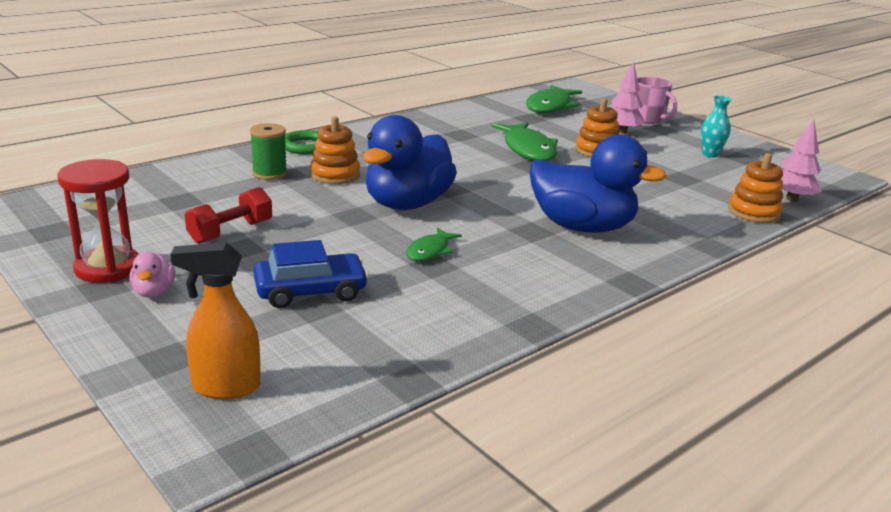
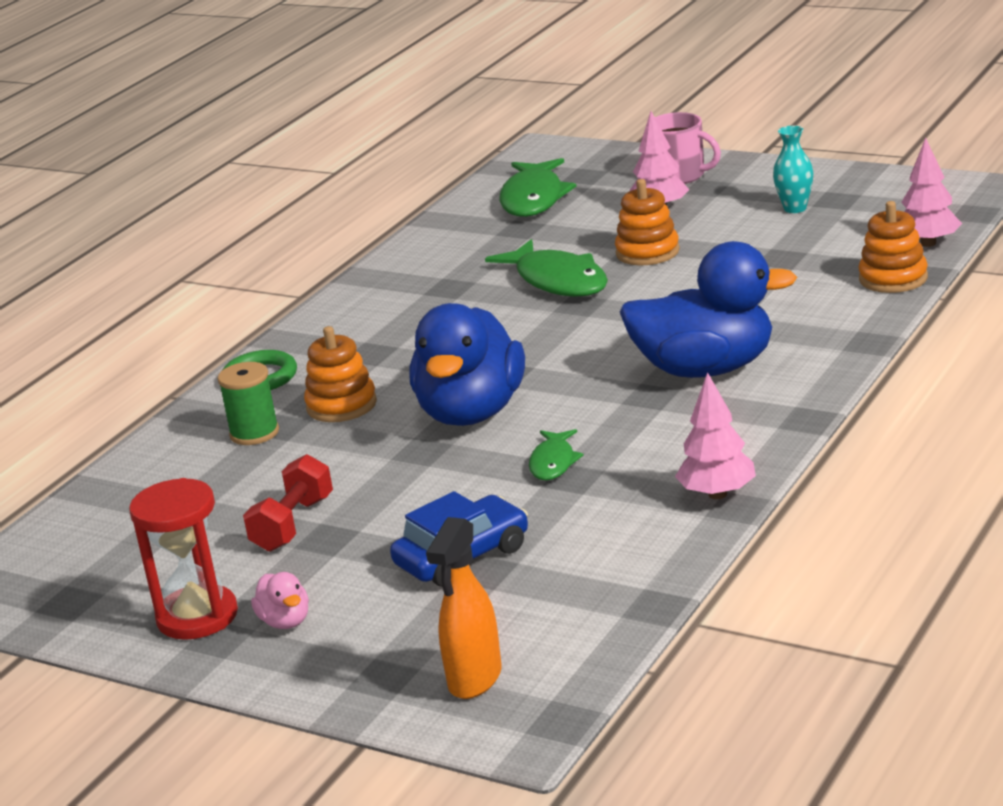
camera: 15 degrees left, 0 degrees up
orange spray bottle [170,242,260,399] -> orange spray bottle turned 45 degrees counterclockwise [426,517,502,699]
none -> pink tree [675,372,756,499]

